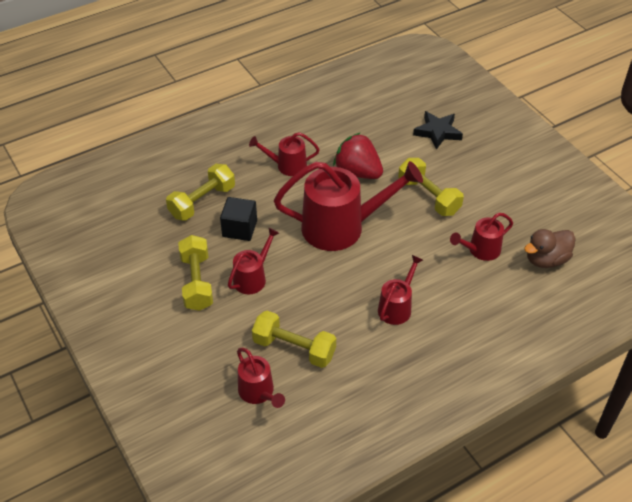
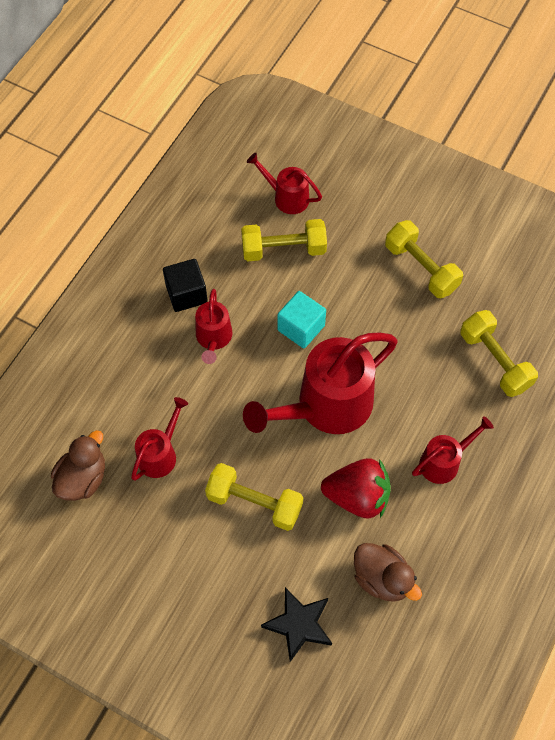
camera: 150 degrees right, 15 degrees up
yellow dumbbell [166,164,235,221] -> yellow dumbbell turned 45 degrees counterclockwise [460,310,538,397]
black cube [220,197,257,241] -> black cube moved to [163,259,208,312]
red watering can [228,228,279,294] -> none
none -> turquoise cube [277,291,326,349]
none -> brown duck [354,543,422,602]

